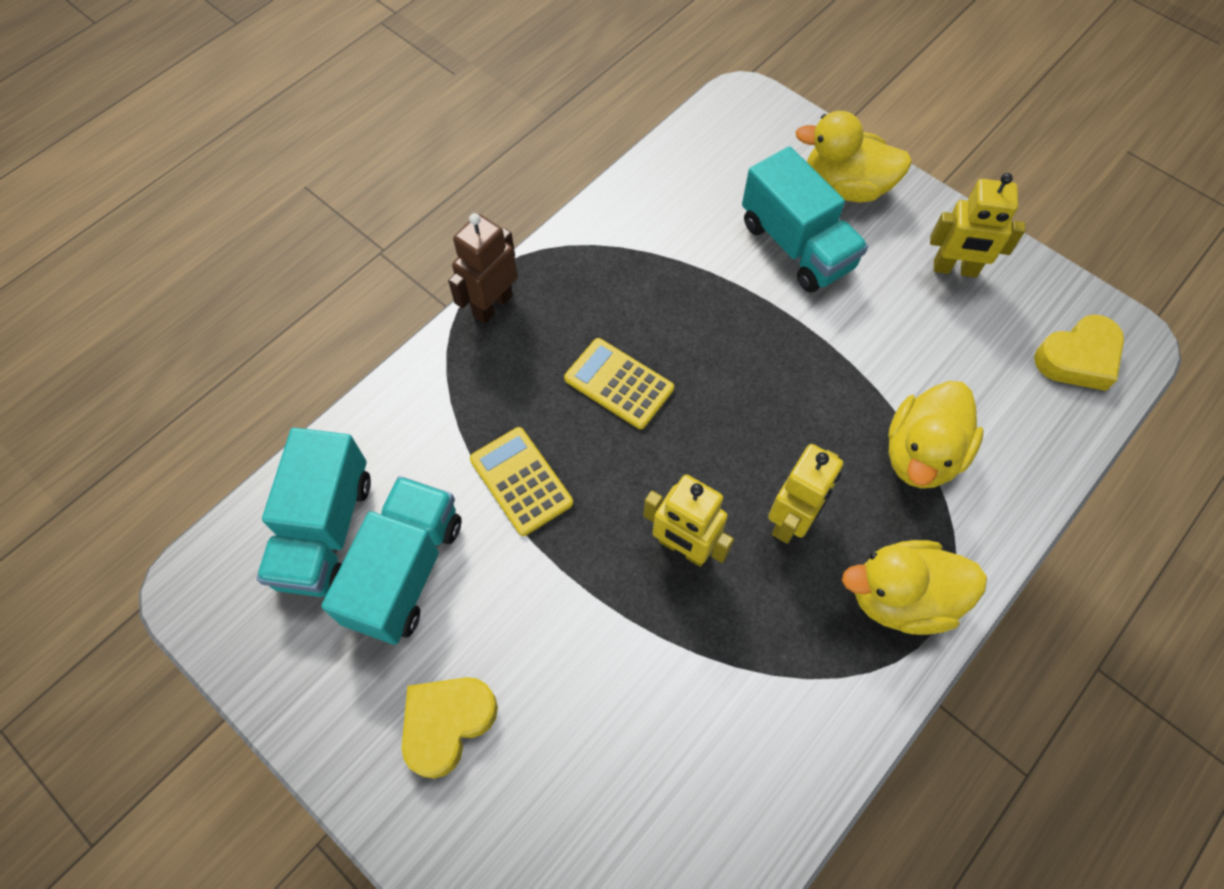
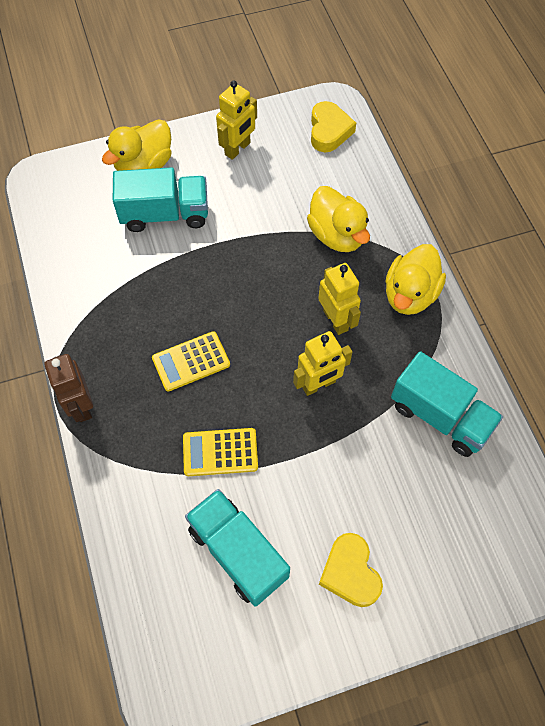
camera: 60 degrees left, 0 degrees up
turquoise truck [257,428,371,597] -> turquoise truck moved to [391,351,503,457]

